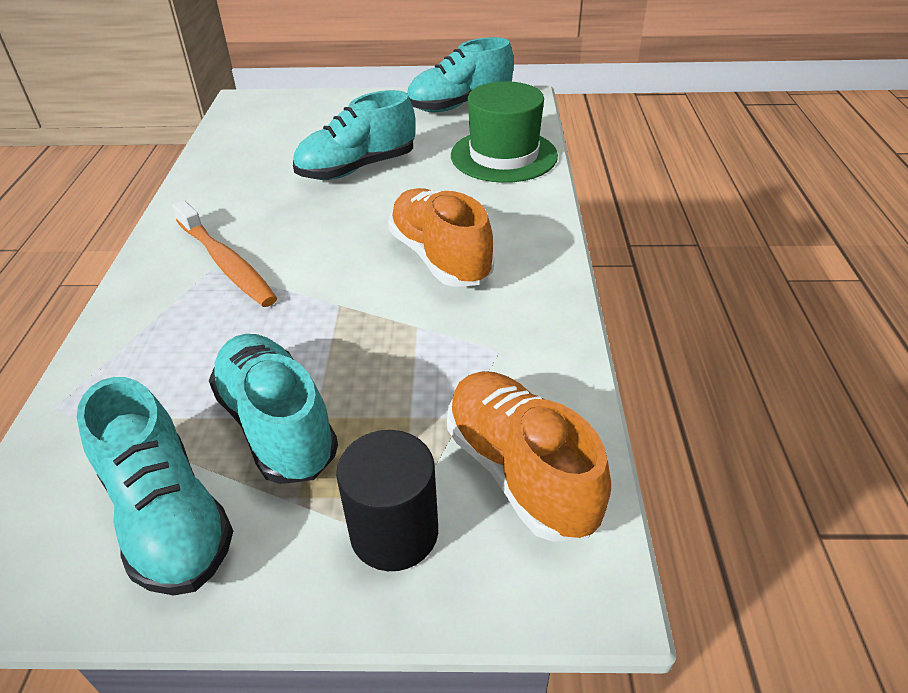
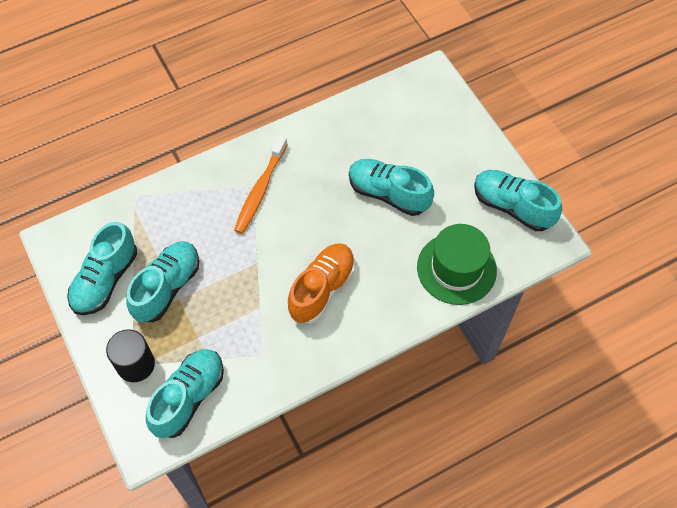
camera: 60 degrees right, 20 degrees up
orange shoe [447,371,611,542] -> turquoise shoe [146,349,224,438]

